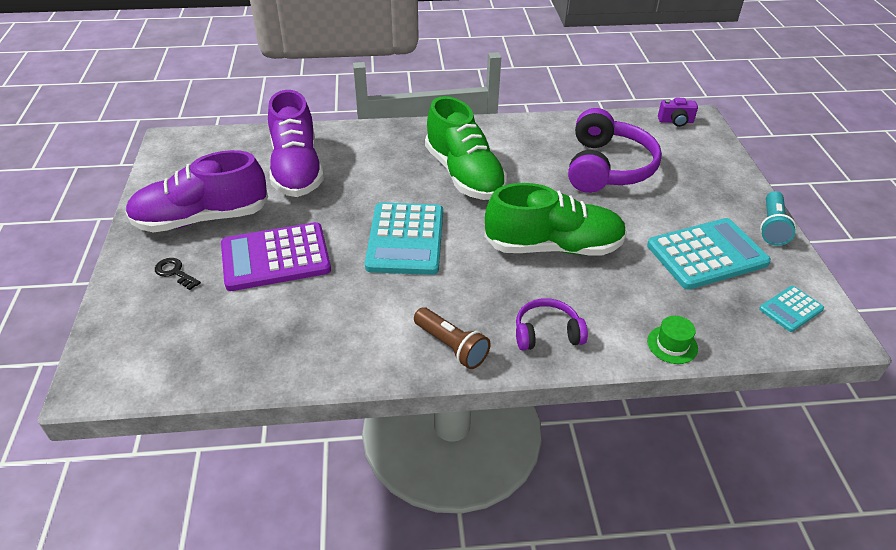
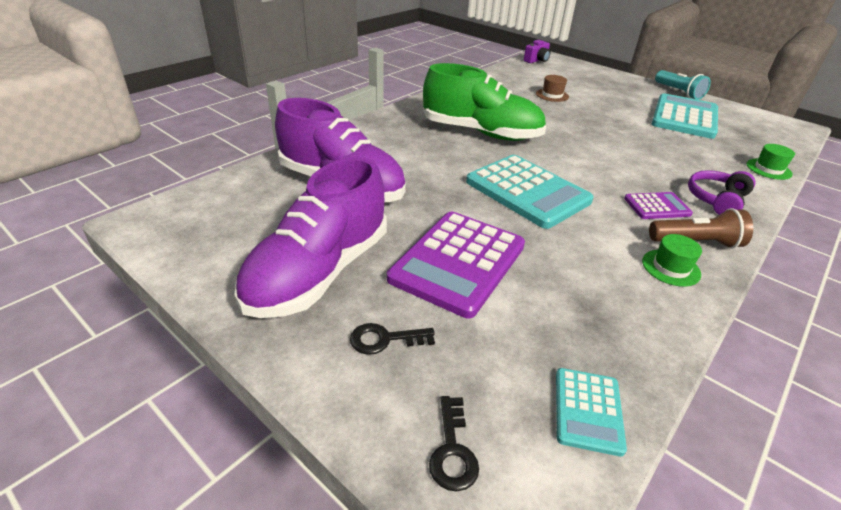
camera: 45 degrees left, 5 degrees down
green shoe [485,183,627,256] -> none
purple headphones [568,108,662,193] -> brown hat [536,75,569,102]
turquoise calculator [759,286,824,332] -> turquoise calculator moved to [556,368,627,457]
none -> black key [429,396,479,491]
none -> purple calculator [624,192,693,219]
none -> green hat [642,234,702,287]

